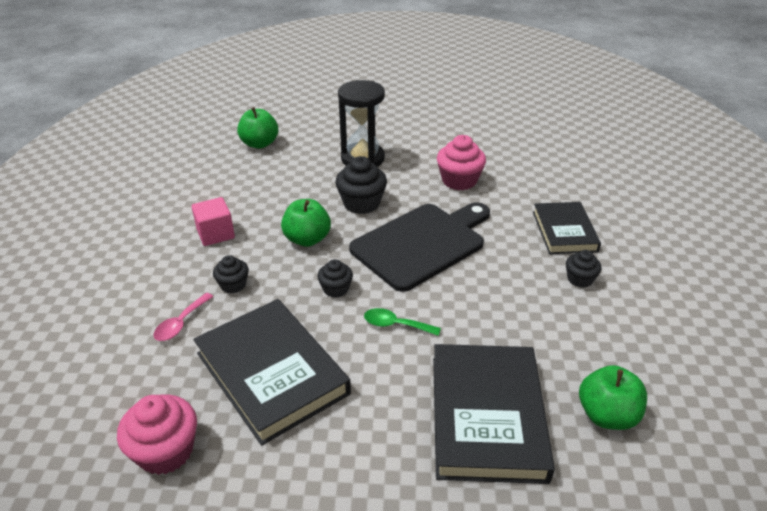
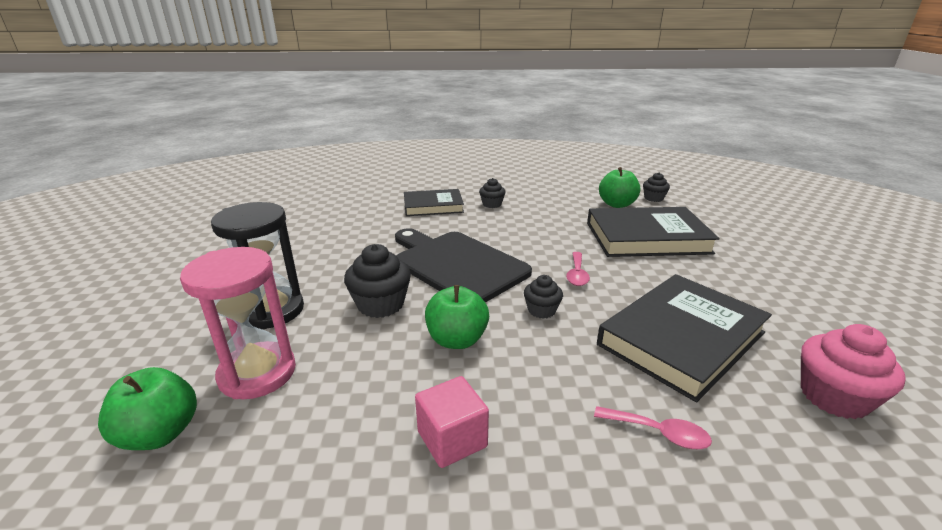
camera: 95 degrees left, 10 degrees down
black cupcake [213,255,249,294] -> black cupcake moved to [643,173,670,202]
green spoon [364,308,441,336] -> pink spoon [566,252,590,286]
pink cupcake [437,135,486,190] -> none
none -> pink hourglass [180,247,296,399]

